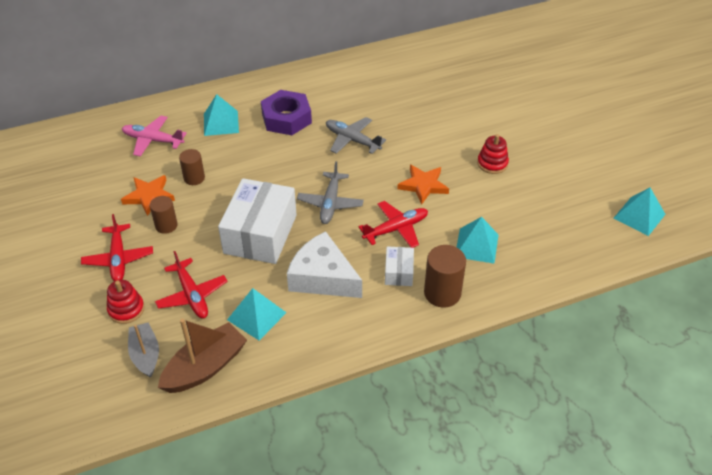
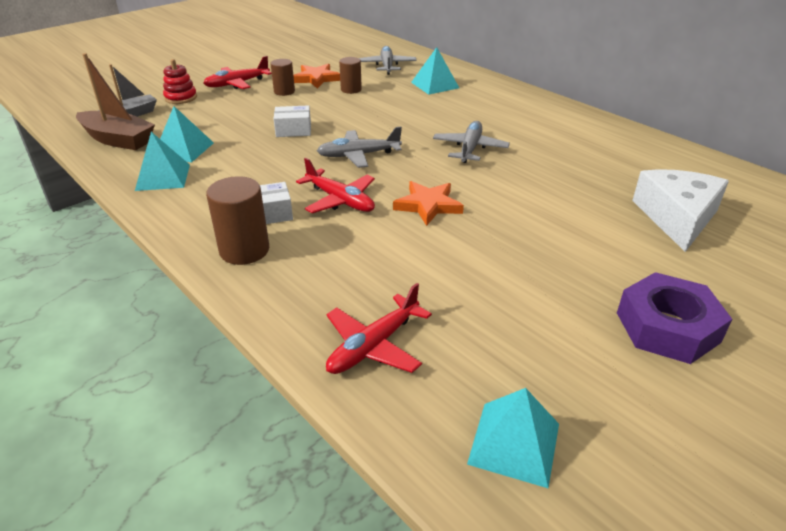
camera: 70 degrees right, 10 degrees down
pink plane [122,116,187,157] -> grey plane [359,46,417,75]
red plane [155,251,227,318] -> red plane moved to [326,283,432,374]
white box [218,178,297,264] -> white box [273,105,311,137], size x0.48
purple nut [261,90,312,135] -> purple nut moved to [617,272,732,364]
white cheese [287,231,362,298] -> white cheese moved to [632,169,729,252]
turquoise pyramid [457,217,498,264] -> turquoise pyramid moved to [135,132,190,191]
red stacking toy [477,134,509,174] -> none

